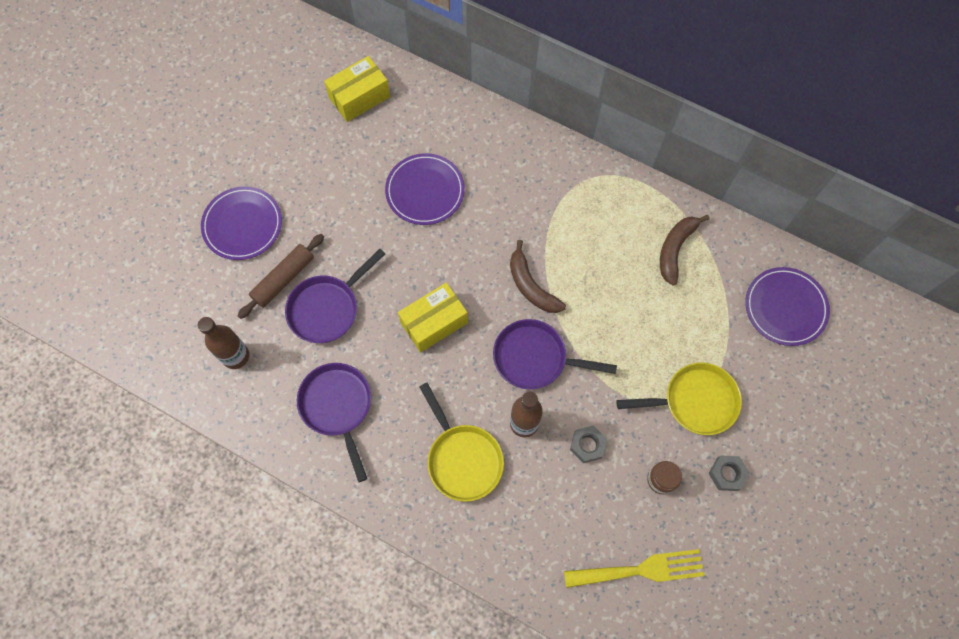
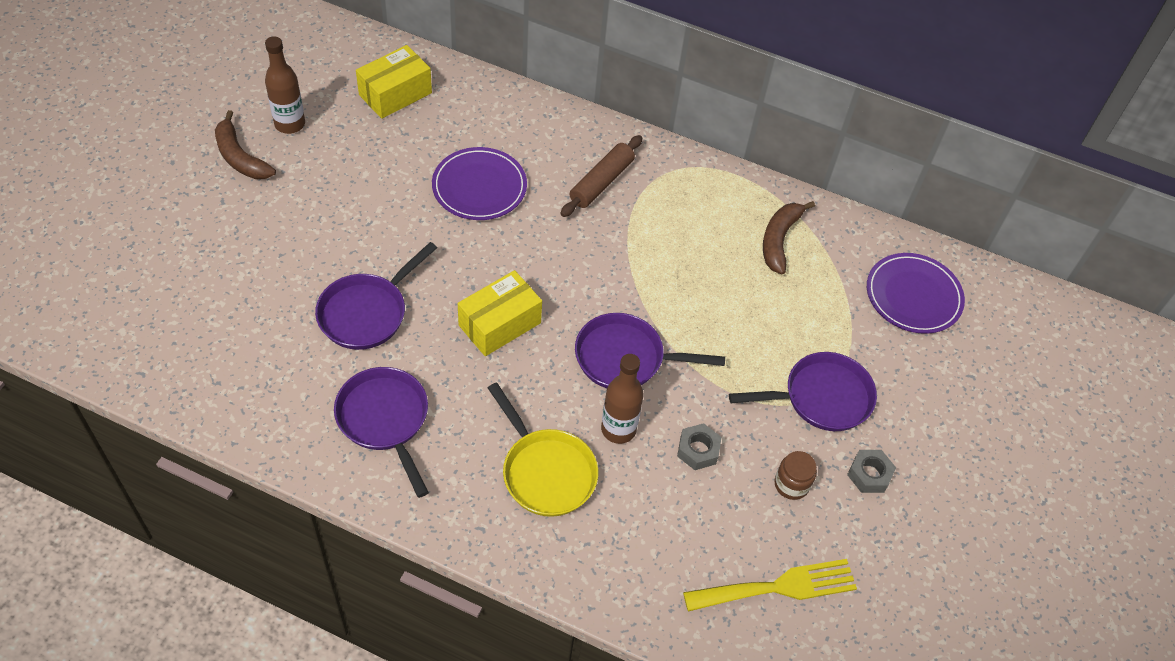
camera: 10 degrees left, 15 degrees down
brown bottle [198,317,249,369] -> brown bottle moved to [265,36,305,134]
purple plate [201,186,282,260] -> none
brown rolling pin [238,234,324,319] -> brown rolling pin moved to [560,135,643,217]
brown banana [510,240,566,313] -> brown banana moved to [215,110,276,179]
yellow pan [616,363,742,435] -> purple pan [729,352,877,431]

